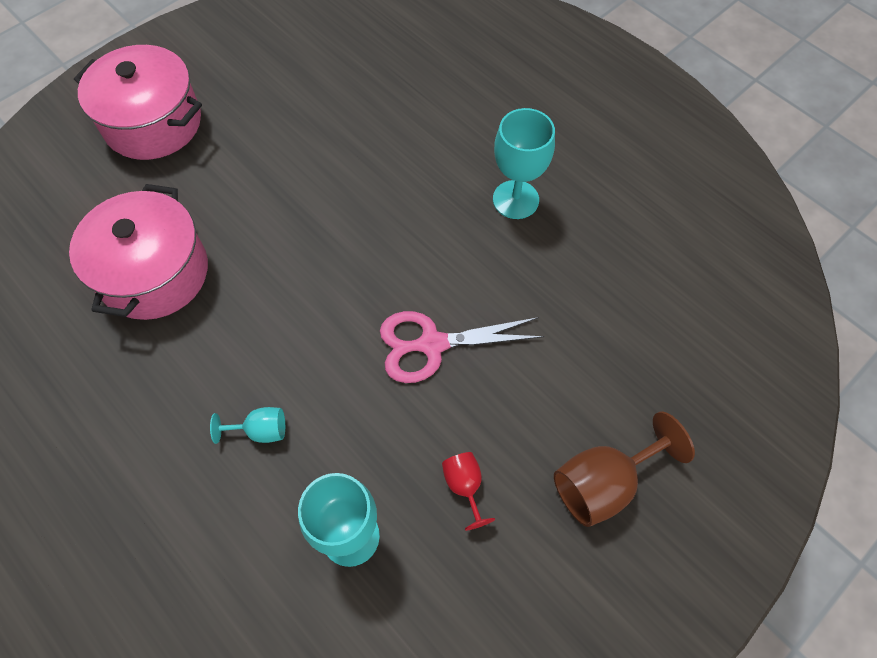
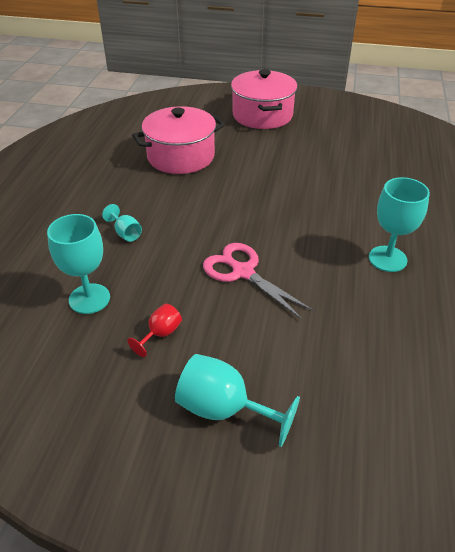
camera: 55 degrees right, 20 degrees down
brown goblet [554,411,695,527] -> turquoise goblet [175,354,300,447]

